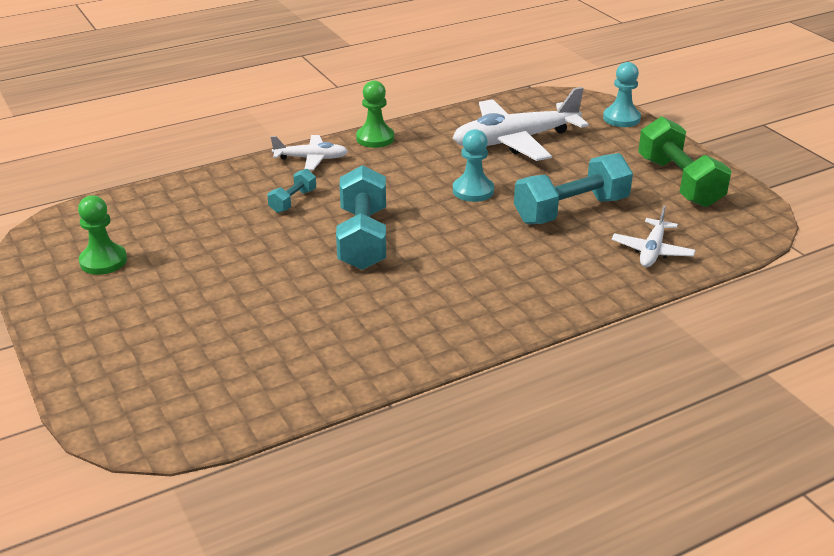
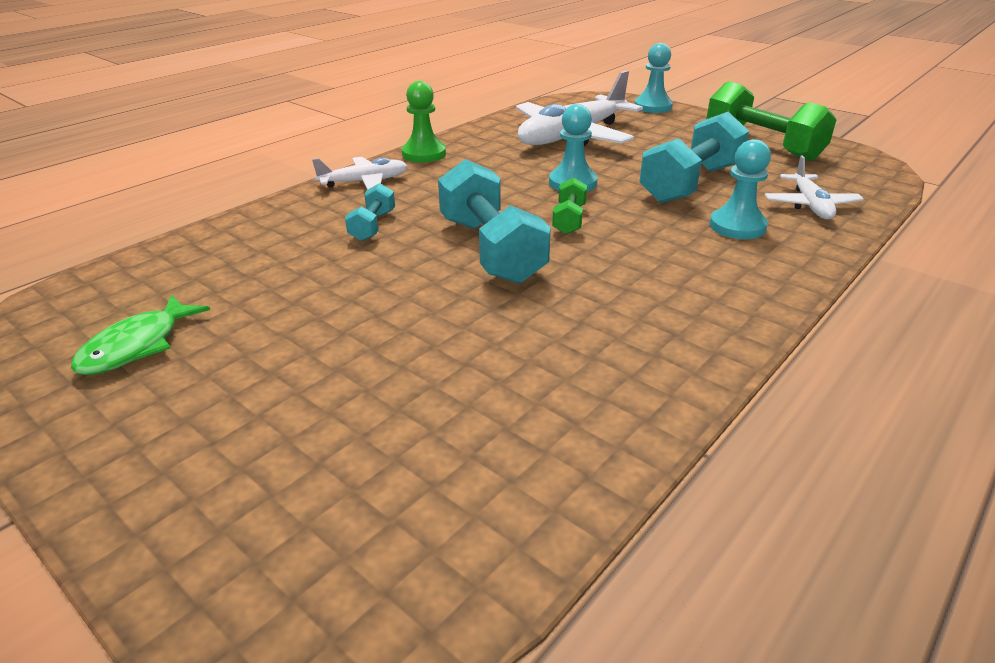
camera: 20 degrees left, 0 degrees up
green pawn [78,195,127,275] -> green fish [71,295,210,375]
none -> green dumbbell [552,178,587,234]
none -> turquoise pawn [710,139,771,239]

